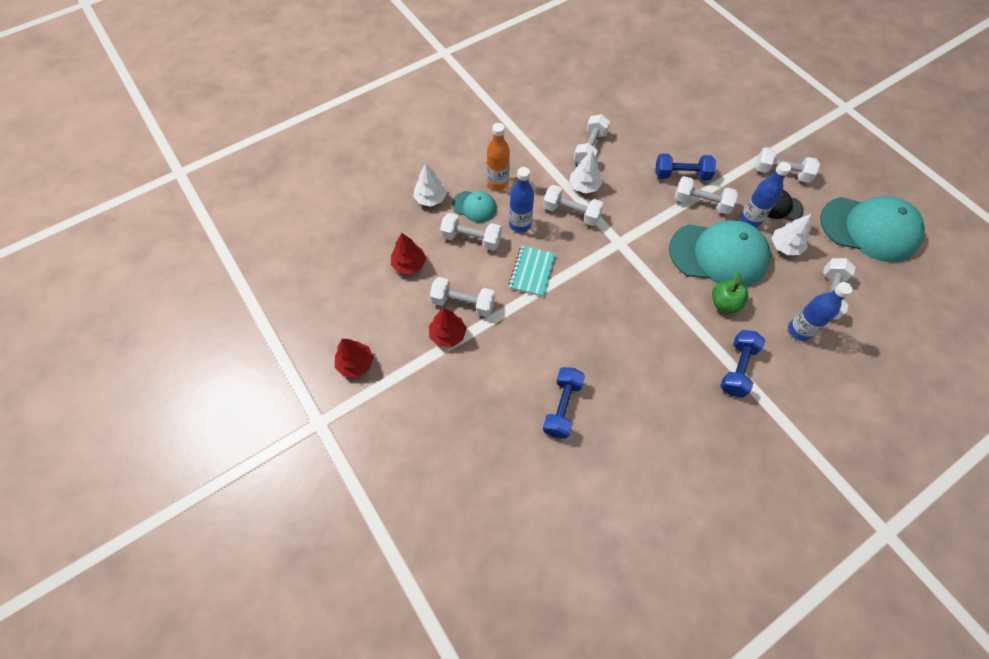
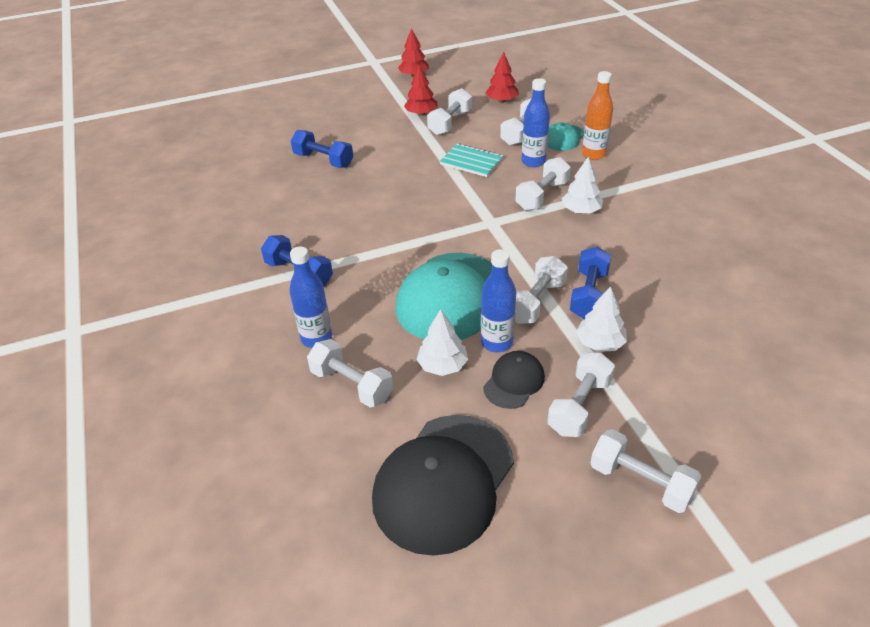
camera: 105 degrees right, 20 degrees down
white tree [413,163,447,207] -> white tree moved to [576,286,627,352]
white dumbbell [574,114,610,164] -> white dumbbell moved to [590,429,701,513]
green apple [712,273,748,313] -> none
turquoise cap [820,196,925,262] -> black cap [372,415,514,556]

